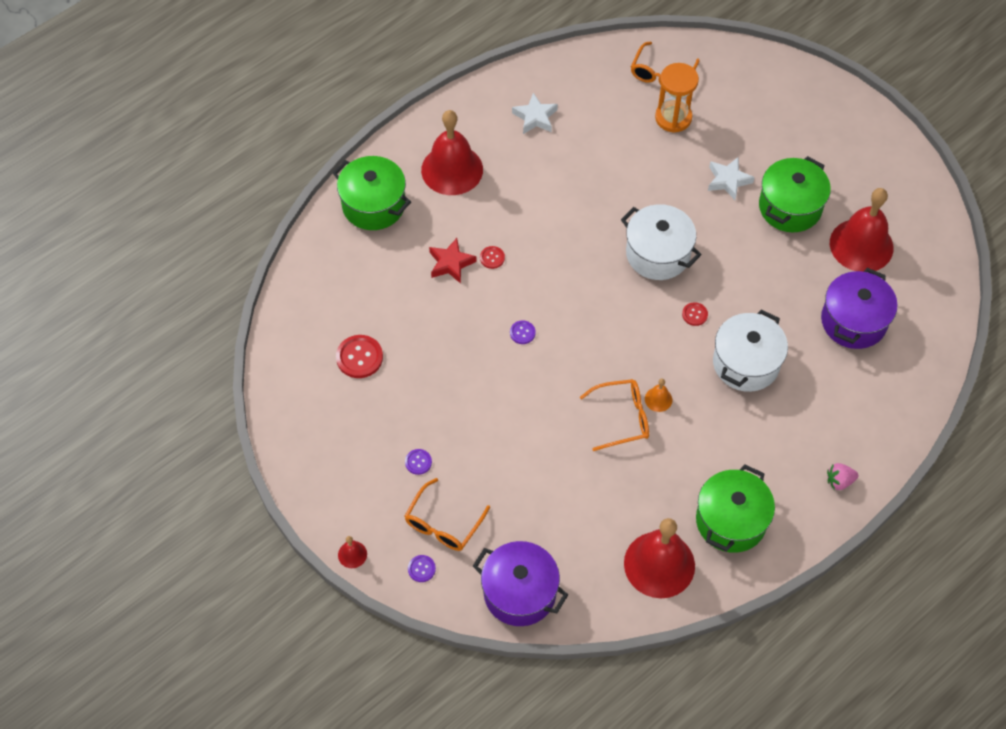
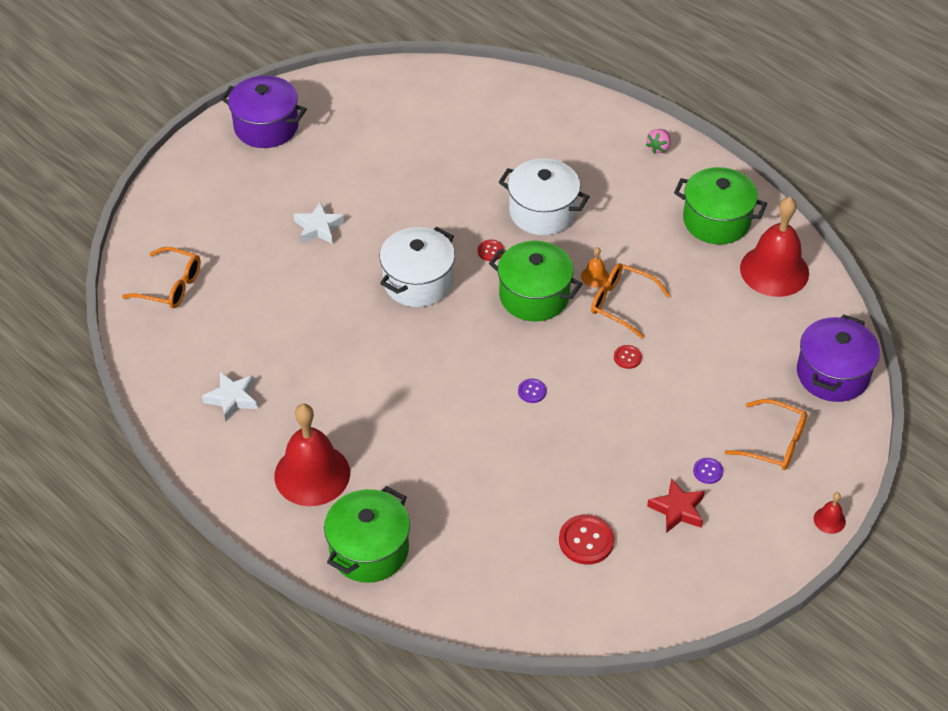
camera: 95 degrees left, 10 degrees down
purple button [408,555,436,582] -> none
red star [429,238,477,283] -> red star moved to [647,478,705,533]
red button [480,246,505,269] -> red button moved to [614,345,642,369]
orange glasses [580,379,649,451] -> orange glasses turned 45 degrees counterclockwise [591,263,670,339]
orange hourglass [655,63,699,133] -> none
green pot [759,156,831,232] -> green pot moved to [489,241,582,321]
purple pot [821,268,897,349] -> purple pot moved to [221,75,307,148]
pink strawberry [827,463,859,490] -> pink strawberry turned 45 degrees clockwise [646,129,671,154]
red bell [830,188,893,272] -> none

